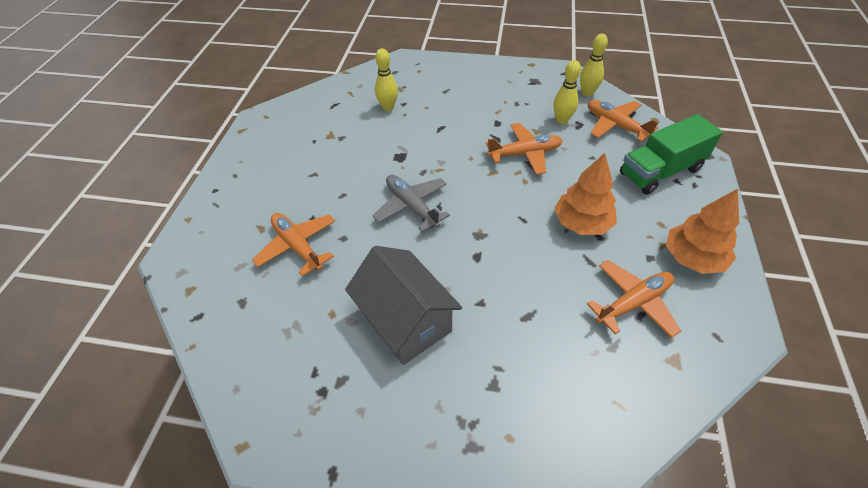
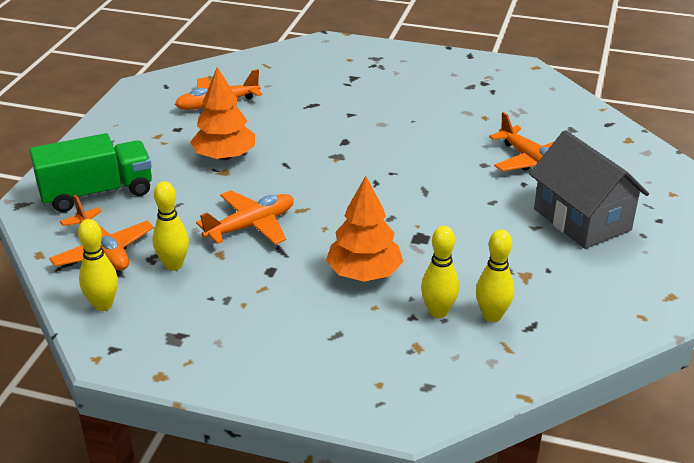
camera: 175 degrees left, 15 degrees down
grey house [345,246,462,365] -> grey house moved to [529,130,649,249]
grey plane [373,175,450,232] -> none
orange plane [486,123,563,175] -> orange plane turned 150 degrees clockwise [196,191,294,245]
orange tree [666,189,739,274] -> orange tree moved to [326,176,403,282]
none -> yellow bowling pin [476,229,514,322]

